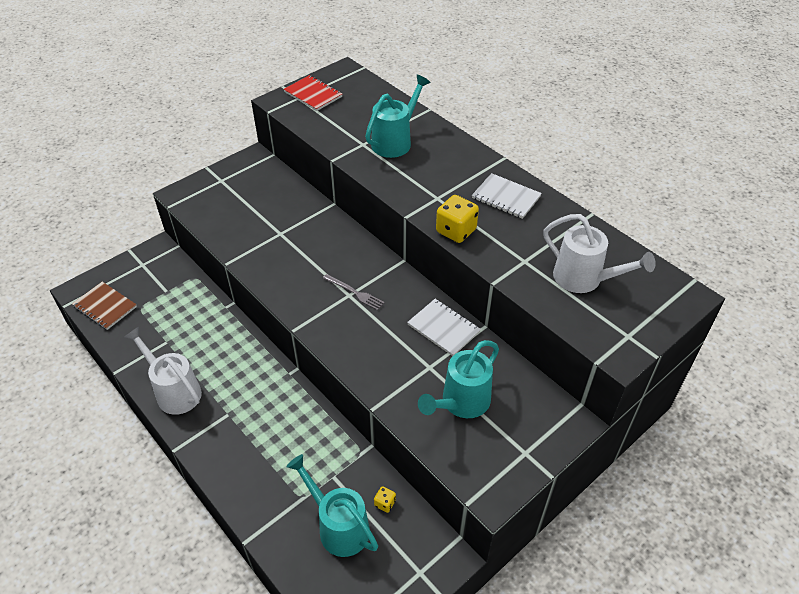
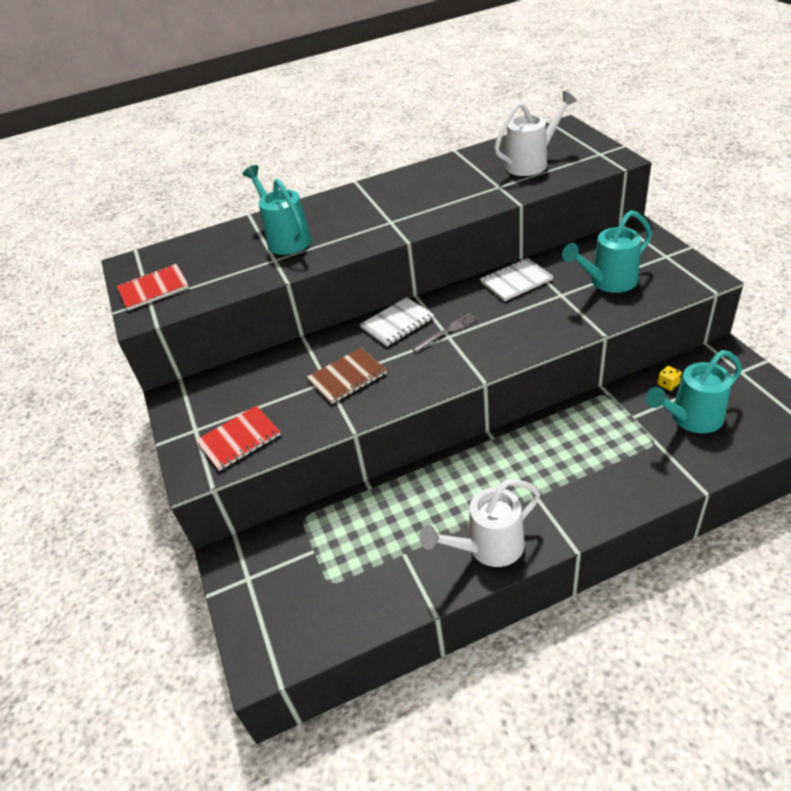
camera: 65 degrees left, 5 degrees down
brown notebook [72,282,137,330] -> brown notebook moved to [307,348,387,404]
turquoise watering can [418,340,499,418] -> turquoise watering can turned 90 degrees clockwise [562,210,652,293]
yellow dice [436,195,479,243] -> none
white notebook [472,173,542,219] -> white notebook moved to [360,297,434,347]
none -> red notebook [196,406,281,471]

